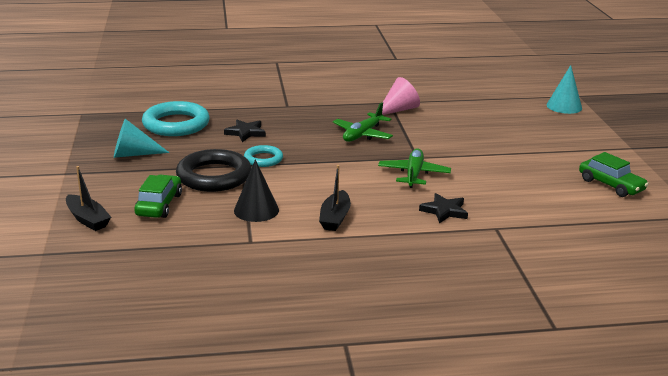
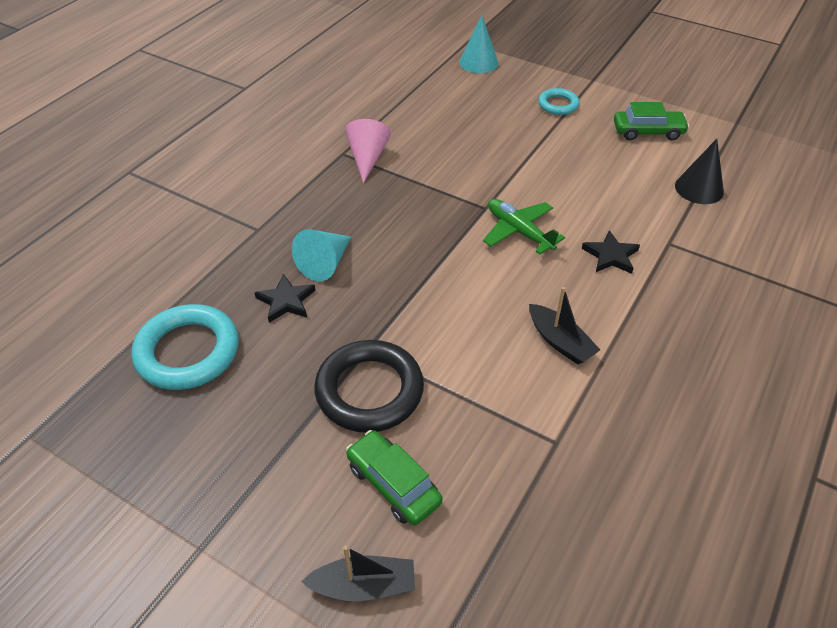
camera: 50 degrees left, 20 degrees up
turquoise cone [114,119,169,158] -> turquoise cone moved to [292,229,351,281]
black cone [234,159,279,222] -> black cone moved to [675,139,724,204]
turquoise ring [244,145,283,167] -> turquoise ring moved to [538,88,579,115]
green plane [333,102,393,142] -> none

